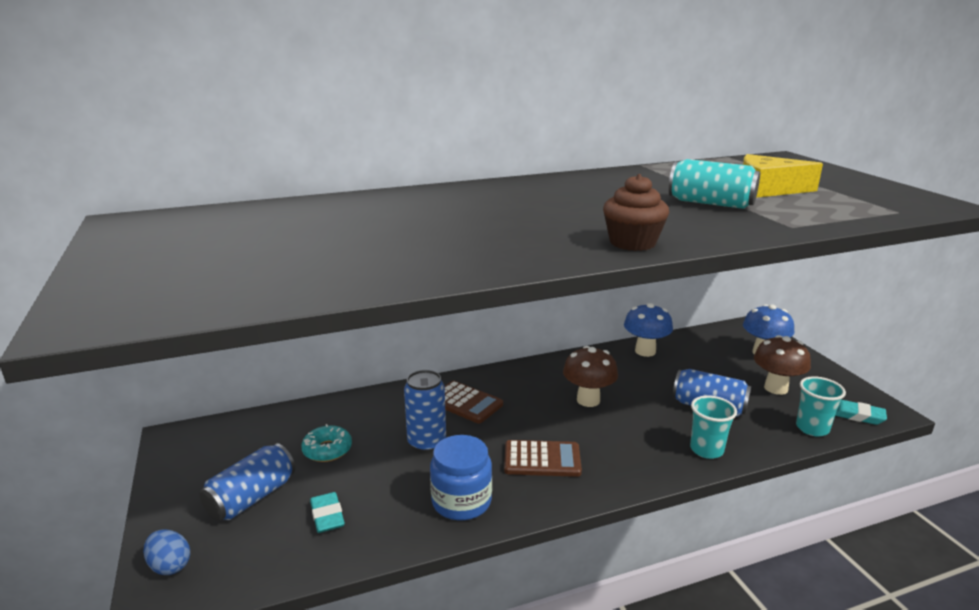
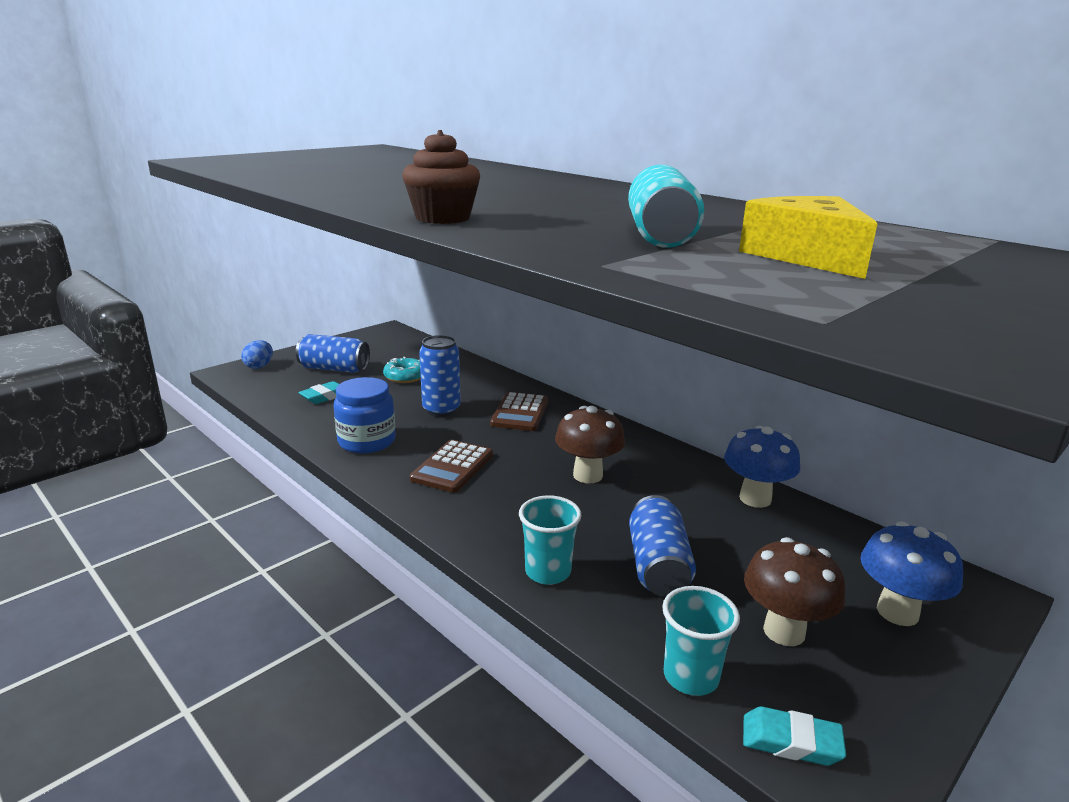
camera: 65 degrees right, 0 degrees up
brown calculator [504,440,582,477] -> brown calculator turned 45 degrees clockwise [410,440,493,493]
turquoise eraser [835,400,887,425] -> turquoise eraser turned 75 degrees counterclockwise [743,706,846,766]

